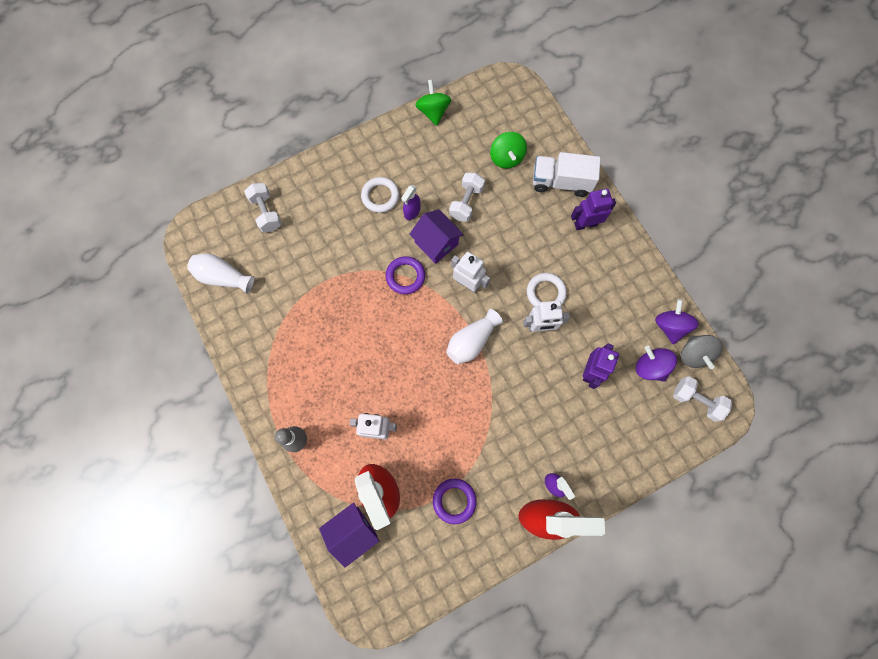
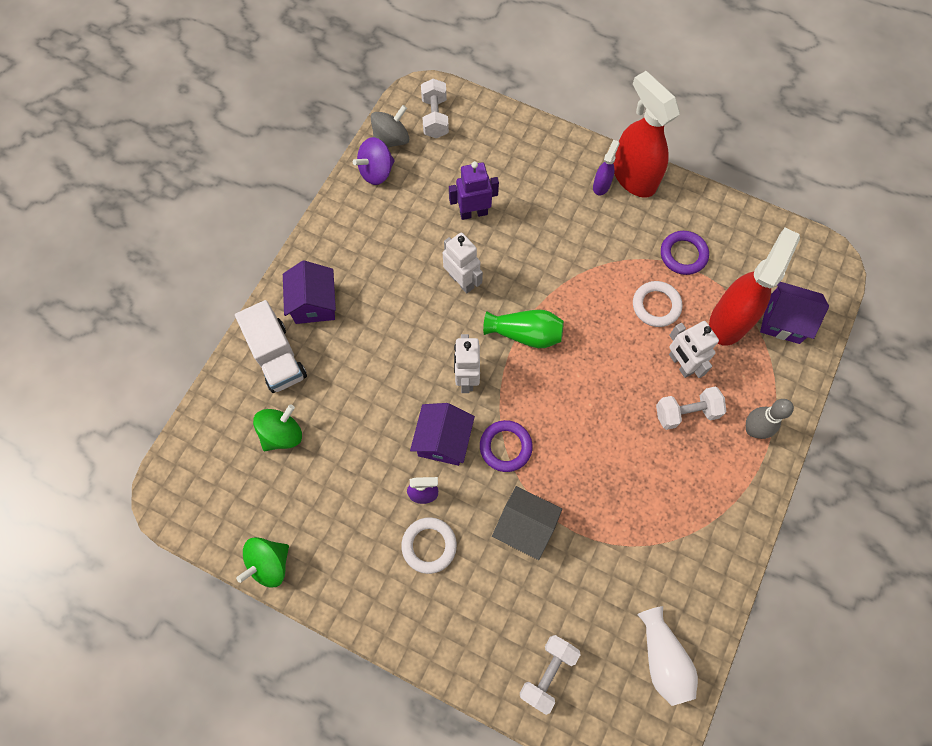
camera: 125 degrees left, 5 degrees down
white vase [446,309,503,364] -> green vase [483,310,564,348]
white dumbbell [449,172,485,222] -> white dumbbell moved to [656,387,727,430]
white ring [527,273,567,307] -> white ring moved to [633,281,682,327]
purple robot [571,189,616,230] -> purple house [283,260,336,324]
purple spinning top [636,346,677,382] -> none
none -> grey house [492,486,562,560]

